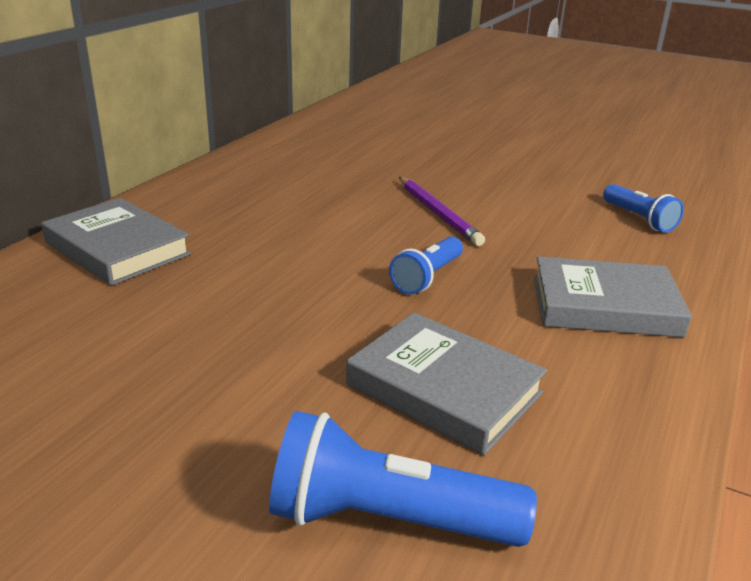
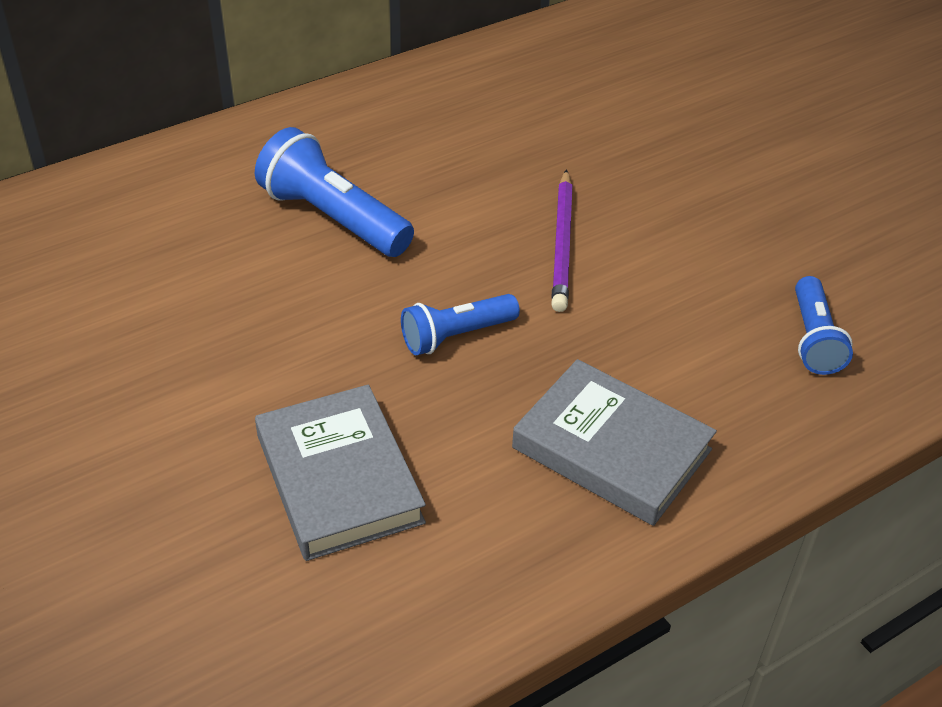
camera: 30 degrees right, 15 degrees up
grey book [41,198,191,286] -> none
blue flashlight [269,411,537,547] -> blue flashlight moved to [255,127,414,257]

